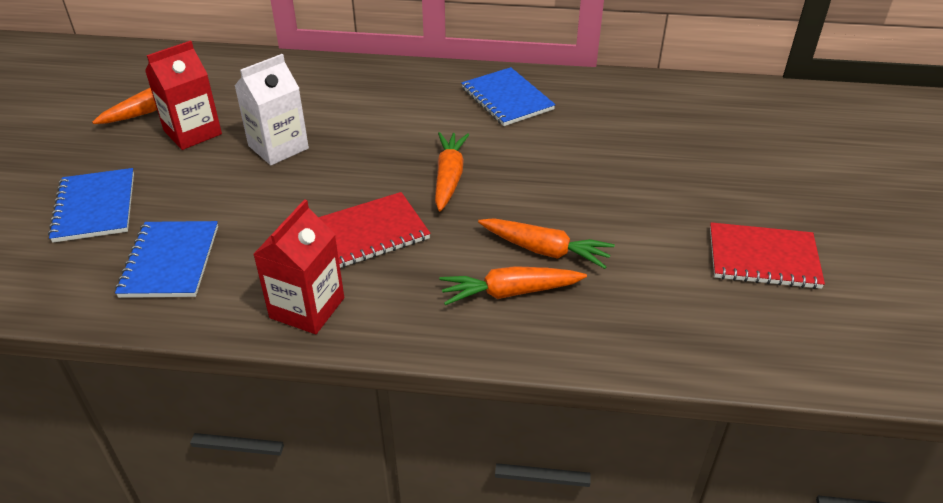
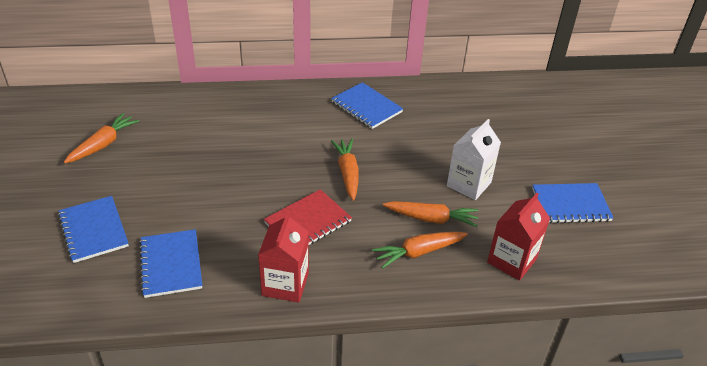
camera: 15 degrees left, 0 degrees up
red carton [145,40,222,150] -> red carton moved to [487,193,550,281]
white carton [234,54,309,165] -> white carton moved to [447,119,501,200]
red notebook [710,222,825,289] -> blue notebook [532,183,614,223]

